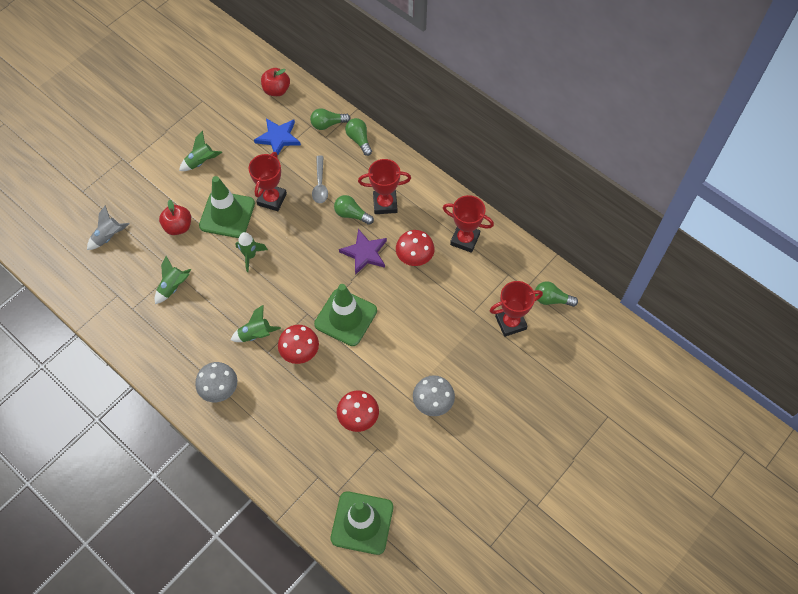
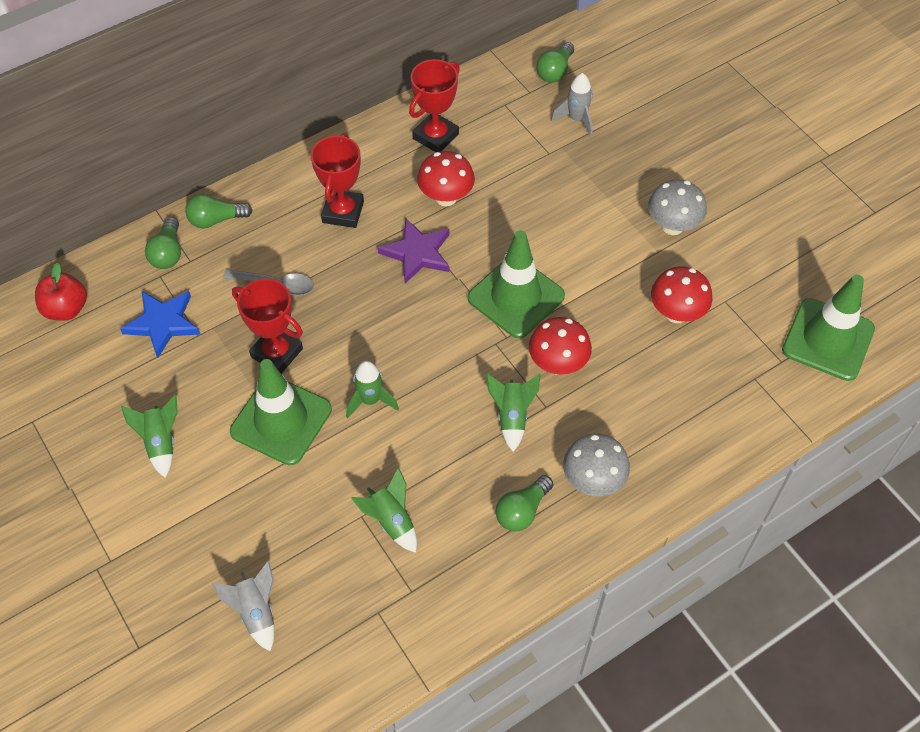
camera: 75 degrees left, 5 degrees down
red apple [159,199,191,235] -> none
green light bulb [334,195,374,225] -> green light bulb moved to [496,475,553,531]
red trophy [490,281,543,337] -> grey rocket [551,73,593,137]

